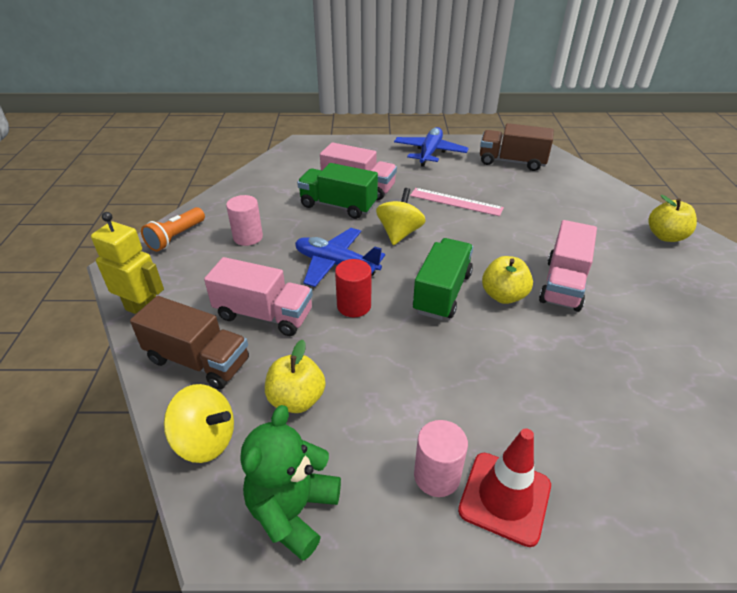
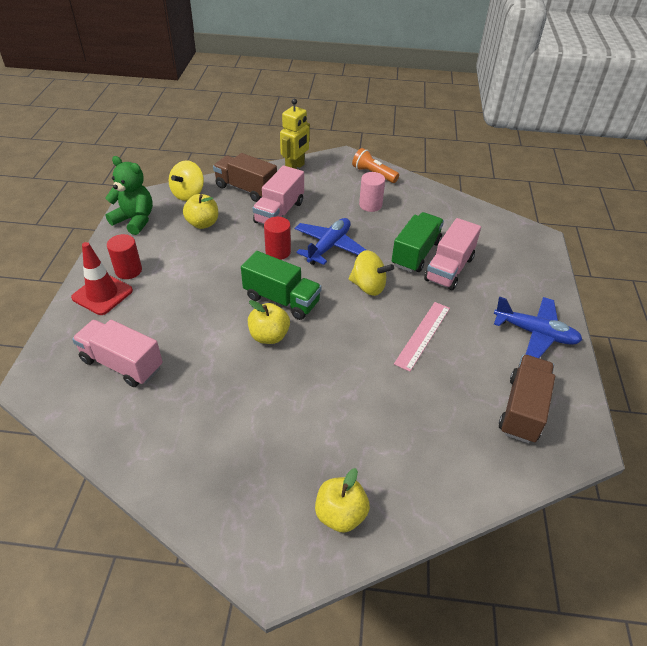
camera: 95 degrees right, 5 degrees up
brown truck [130,296,249,389] -> brown truck turned 90 degrees clockwise [213,153,277,202]
pink cylinder [414,420,468,497] -> red cylinder [107,234,142,279]
pink truck [539,220,597,312] -> pink truck moved to [72,320,163,387]

